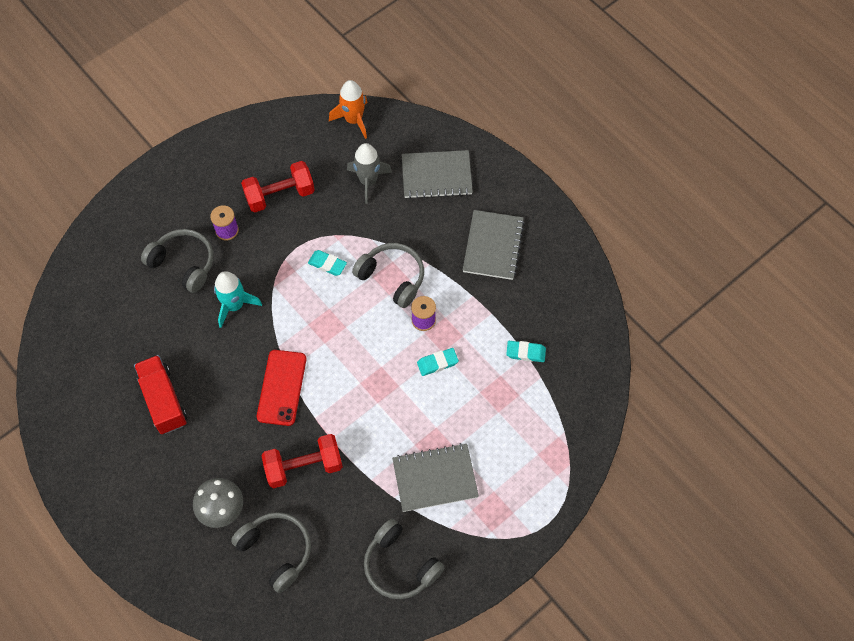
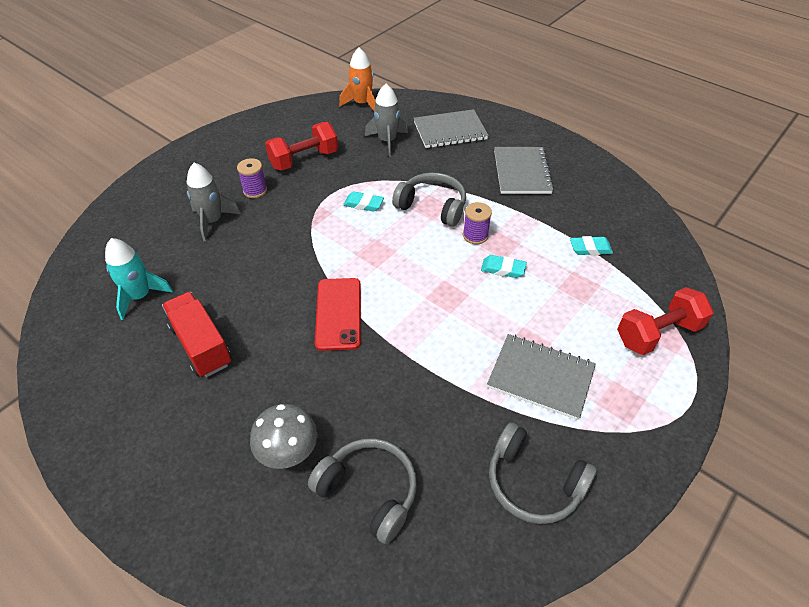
camera: 10 degrees left, 15 degrees down
grey headphones [141,229,213,293] -> grey rocket [187,163,241,241]
turquoise rocket [214,271,262,328] -> turquoise rocket moved to [105,238,173,320]
red dumbbell [262,434,343,488] -> red dumbbell moved to [617,287,713,355]
grey notebook [392,443,479,512] -> grey notebook turned 45 degrees clockwise [487,334,596,420]
turquoise eraser [417,348,459,376] -> turquoise eraser turned 45 degrees clockwise [481,255,527,278]

